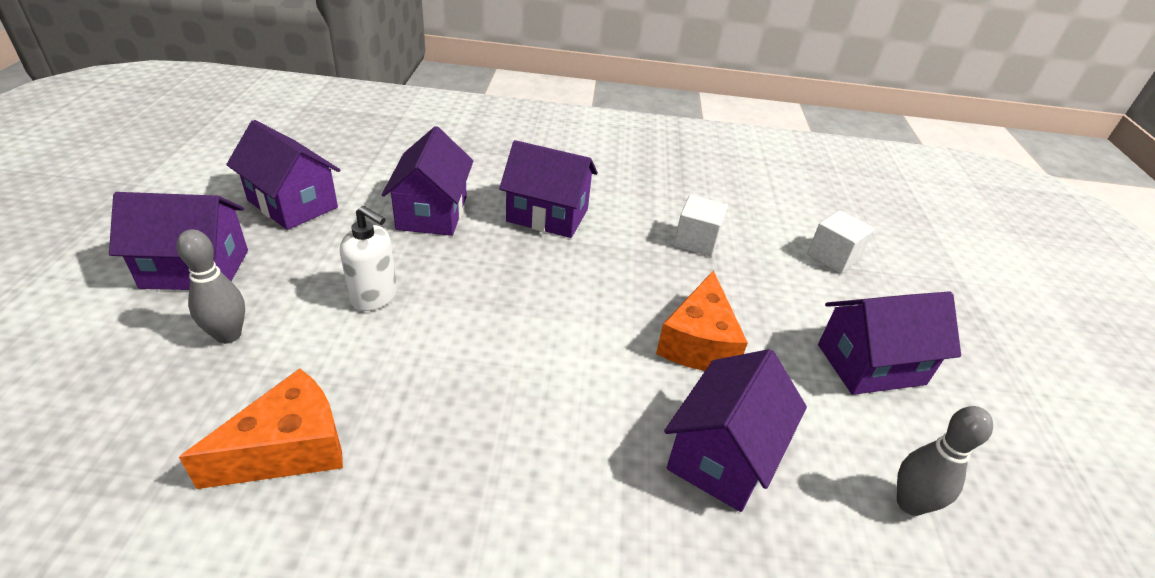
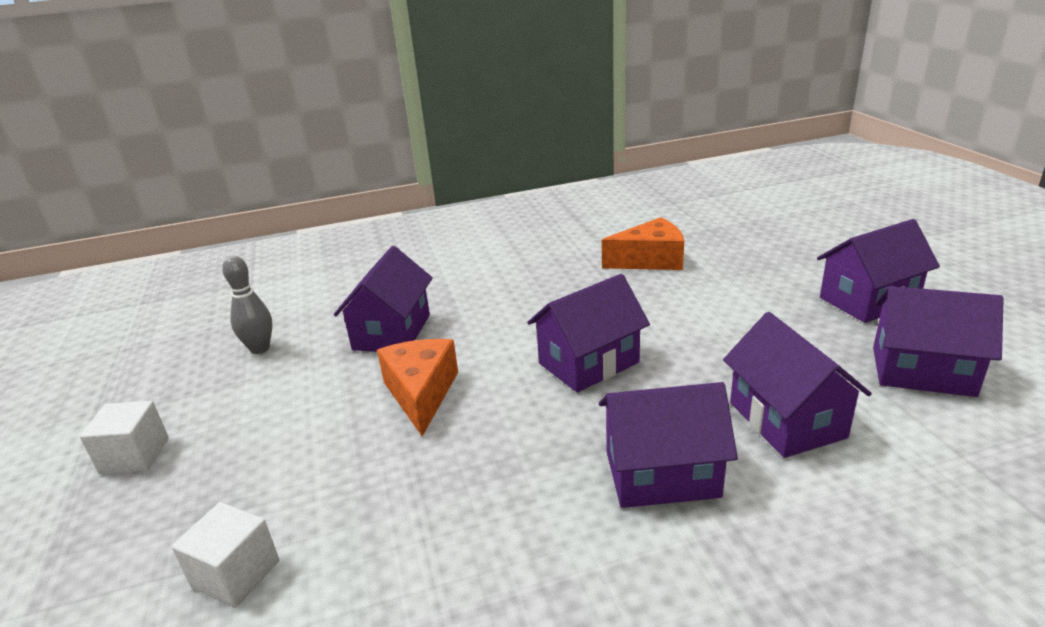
camera: 165 degrees right, 10 degrees down
grey bowling pin [176,229,245,344] -> none
orange cheese [179,368,343,489] -> orange cheese turned 135 degrees counterclockwise [602,217,684,270]
white soap dispenser [340,206,397,311] -> none
white cube [674,195,728,257] -> white cube moved to [80,401,169,474]
purple house [818,291,961,395] -> purple house moved to [527,274,650,393]

